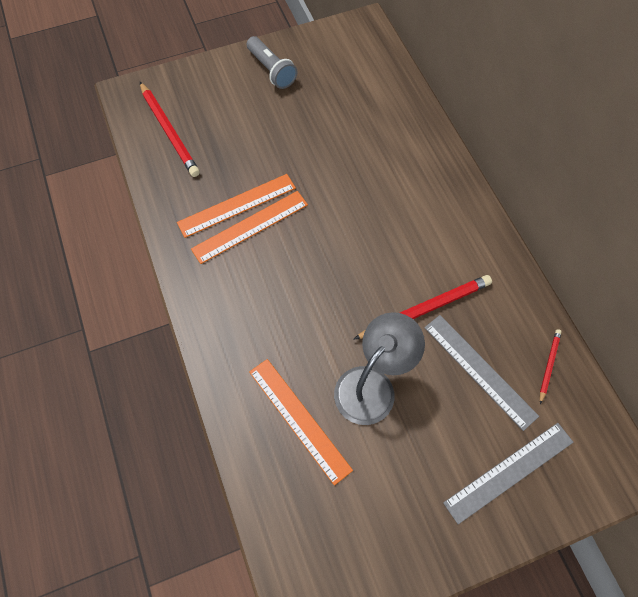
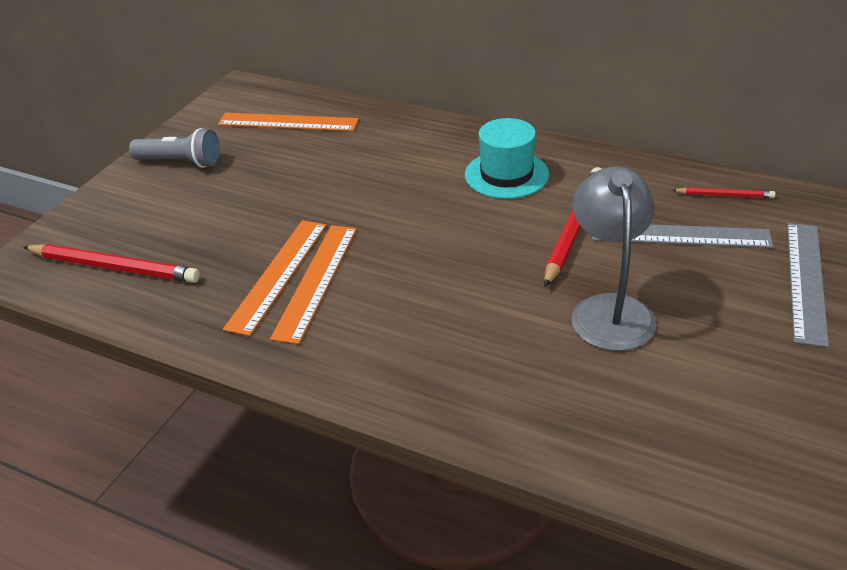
camera: 40 degrees left, 25 degrees down
orange ruler [249,359,353,486] -> orange ruler moved to [218,112,359,131]
red pencil [540,329,562,404] -> red pencil turned 120 degrees clockwise [672,187,775,198]
none -> turquoise hat [465,118,549,199]

